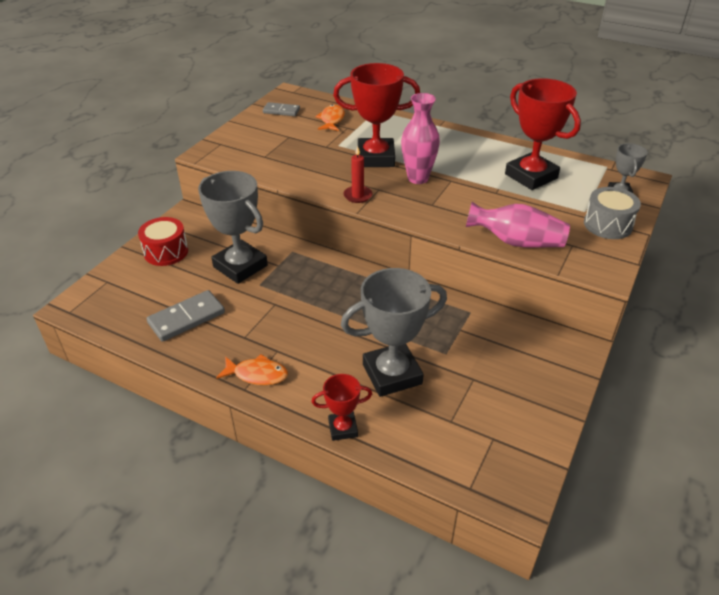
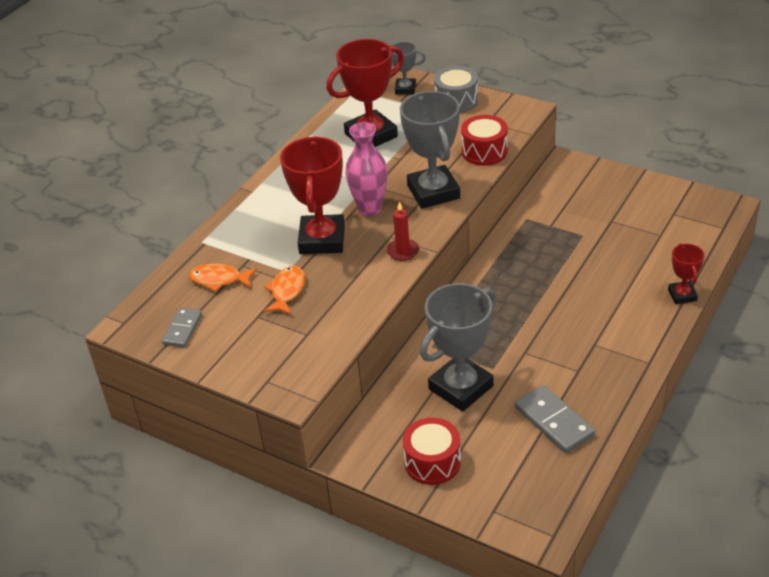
camera: 85 degrees left, 0 degrees up
orange fish [216,354,288,385] -> orange fish moved to [264,266,305,315]
grey trophy [341,268,447,397] -> grey trophy moved to [400,91,460,209]
pink vase [466,202,570,248] -> red drum [461,115,508,166]

